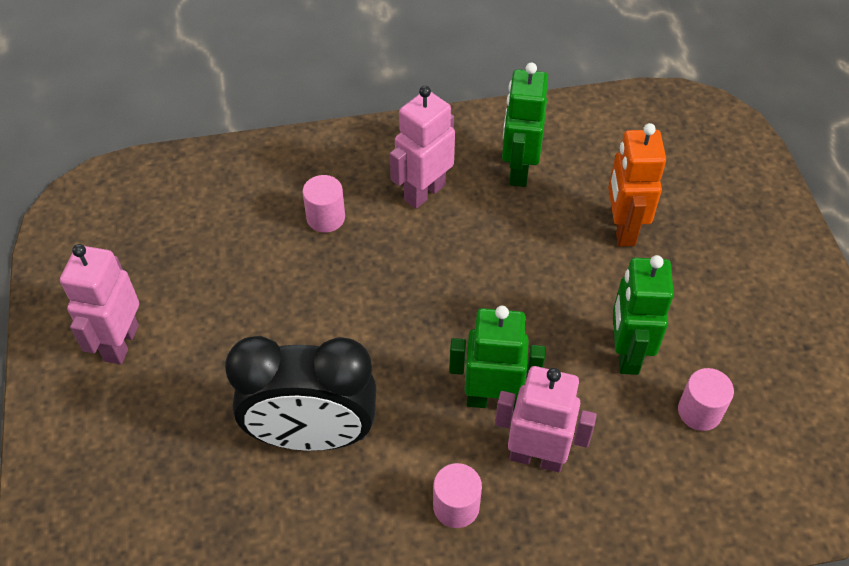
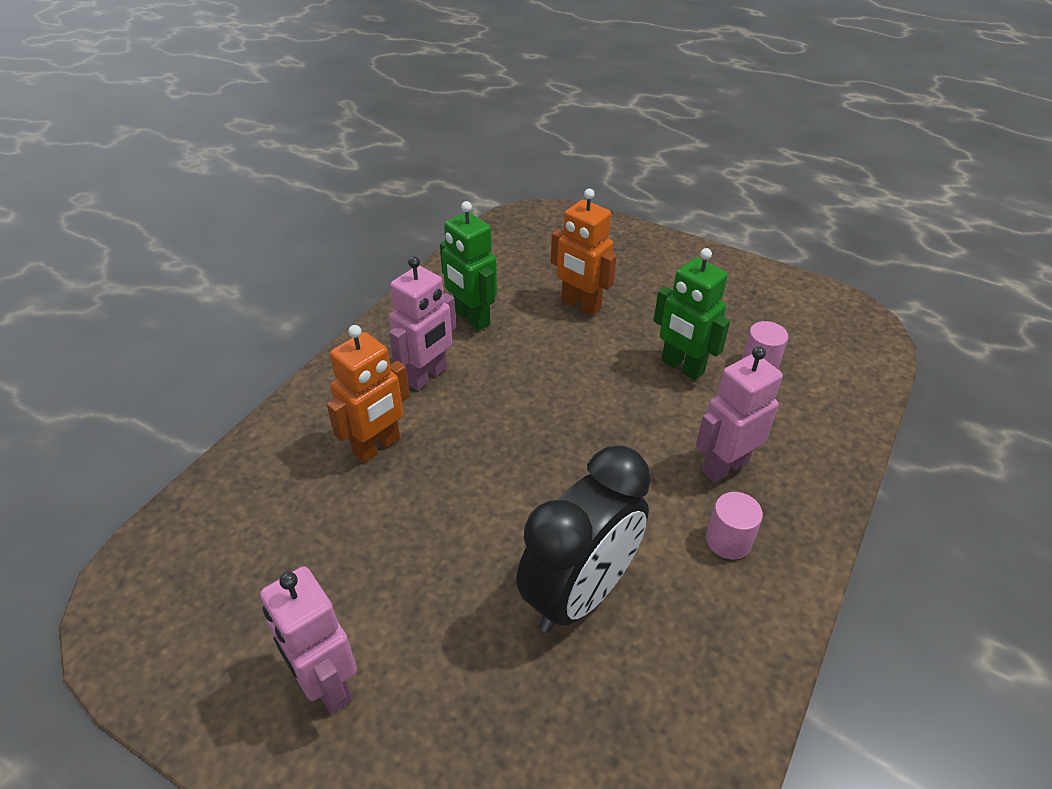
camera: 50 degrees left, 10 degrees down
pink cylinder [302,175,345,233] -> orange robot [327,325,410,463]
pink robot [390,86,455,209] -> pink robot turned 135 degrees counterclockwise [389,256,456,391]
green robot [449,306,545,411] -> none

